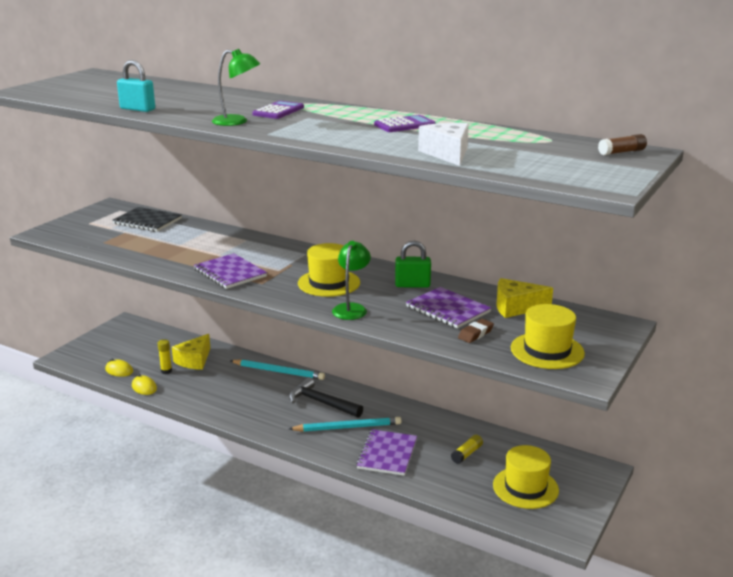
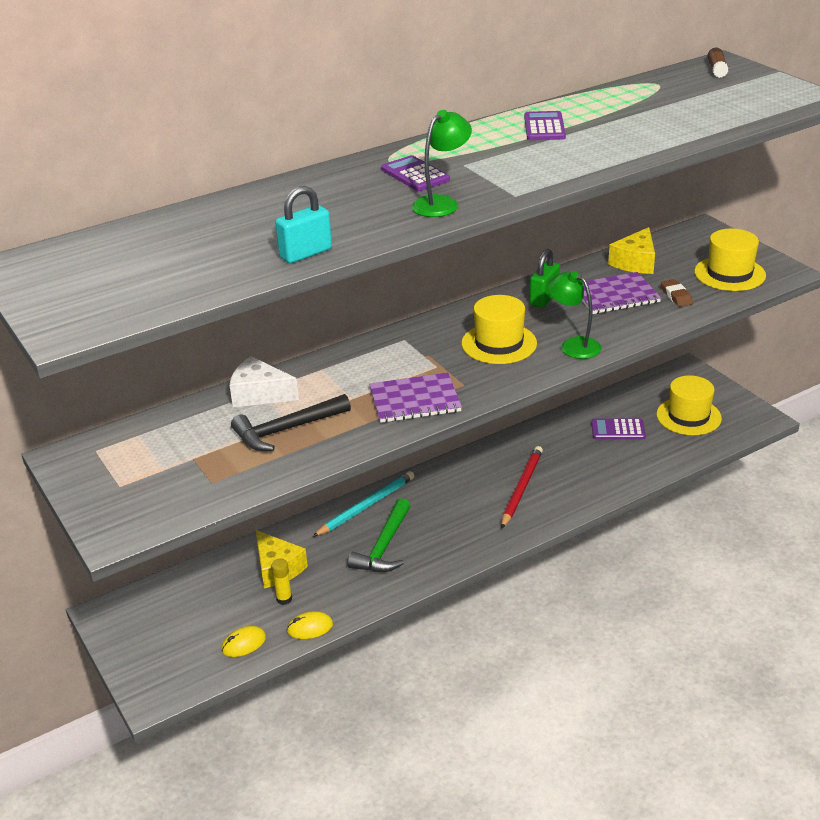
camera: 60 degrees left, 10 degrees up
black notebook [112,207,182,232] -> none
black hammer [289,377,363,418] -> black hammer moved to [231,394,351,451]
turquoise pencil [289,417,402,432] -> red pencil [501,446,543,529]
purple notebook [356,429,417,476] -> none
white cheese [418,123,469,166] -> white cheese moved to [230,356,299,407]
yellow glue stick [451,435,483,464] -> purple calculator [591,418,646,440]
none -> green hammer [348,498,410,572]

